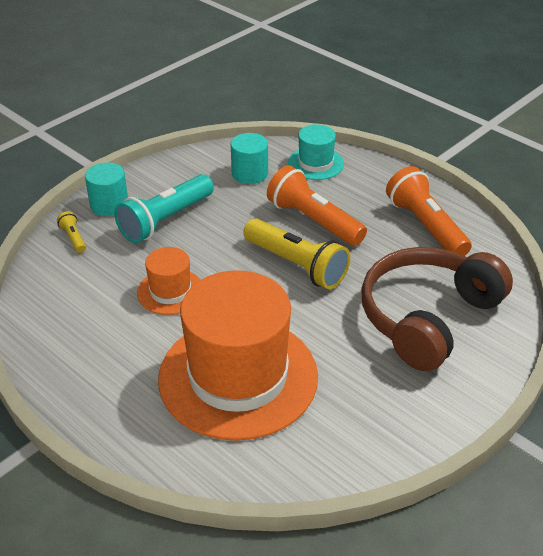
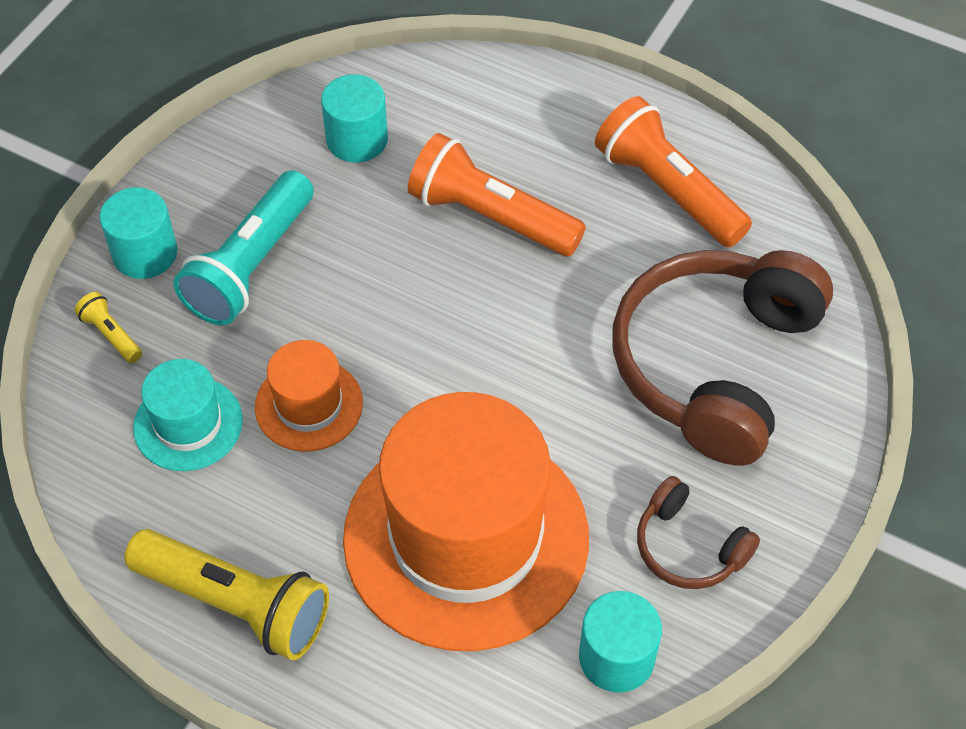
camera: 15 degrees left, 15 degrees up
yellow flashlight [243,218,350,289] -> yellow flashlight moved to [124,529,329,660]
turquoise hat [288,124,344,180] -> turquoise hat moved to [133,359,243,471]
none -> turquoise cylinder [579,591,662,693]
none -> brown headphones [637,476,760,589]

